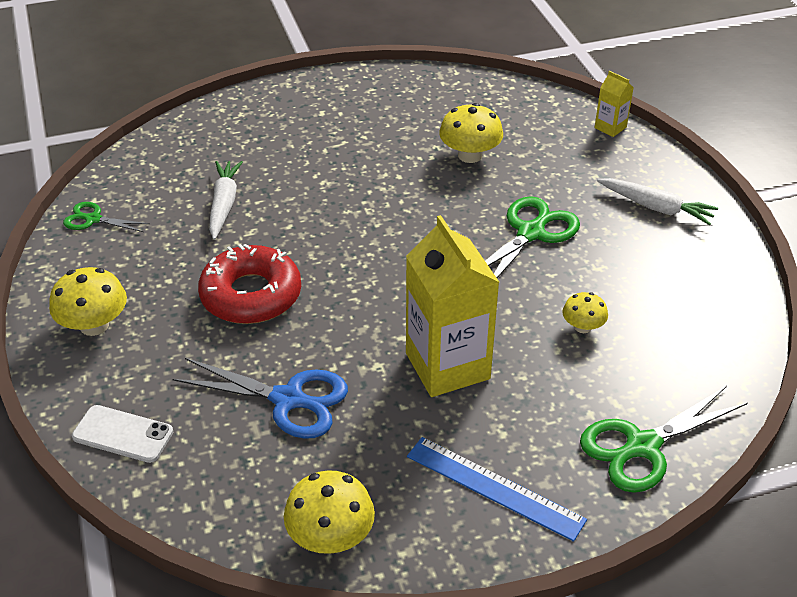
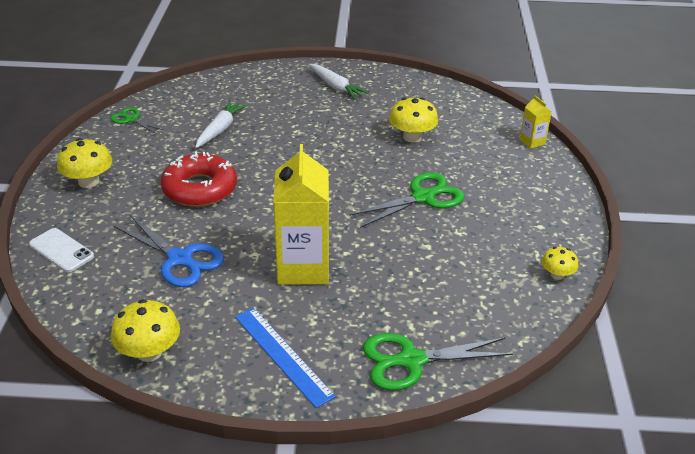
camera: 20 degrees right, 5 degrees down
yellow mushroom [562,292,608,333] -> yellow mushroom moved to [542,247,578,280]
white carrot [597,178,718,225] -> white carrot moved to [308,64,369,99]

